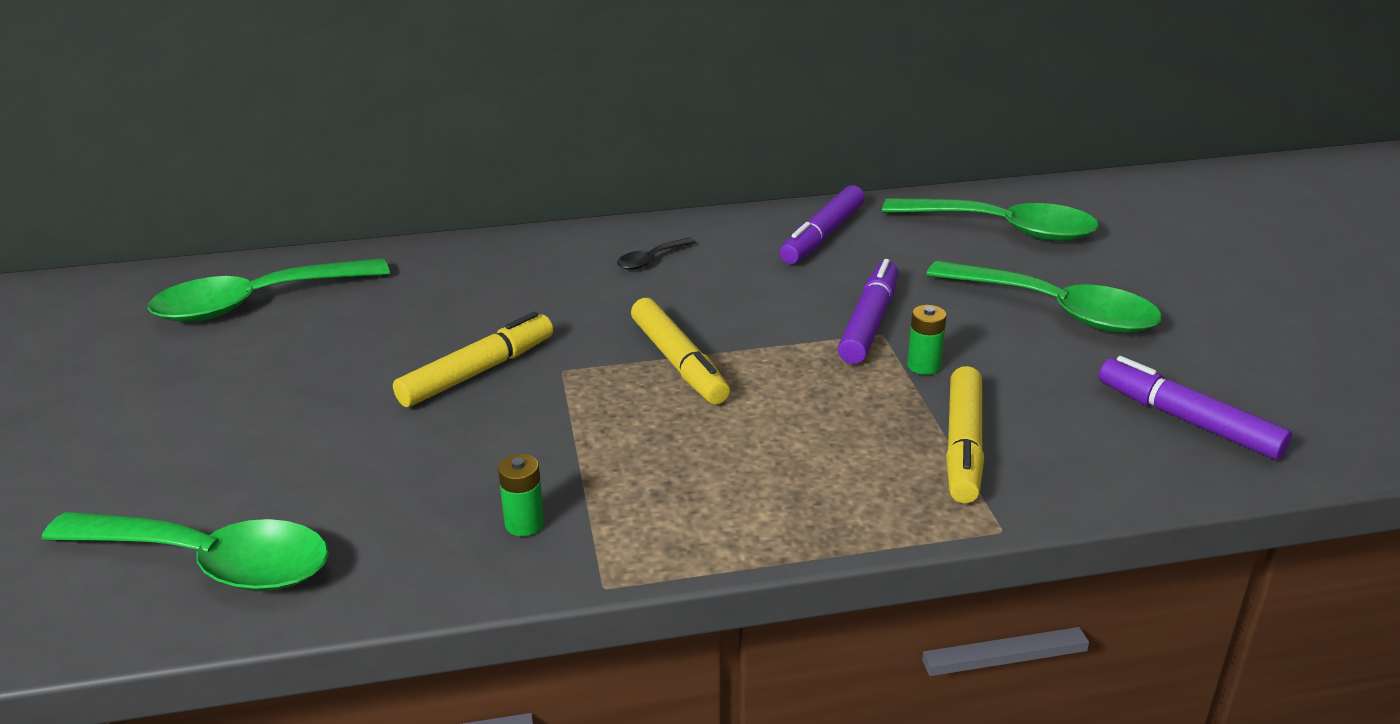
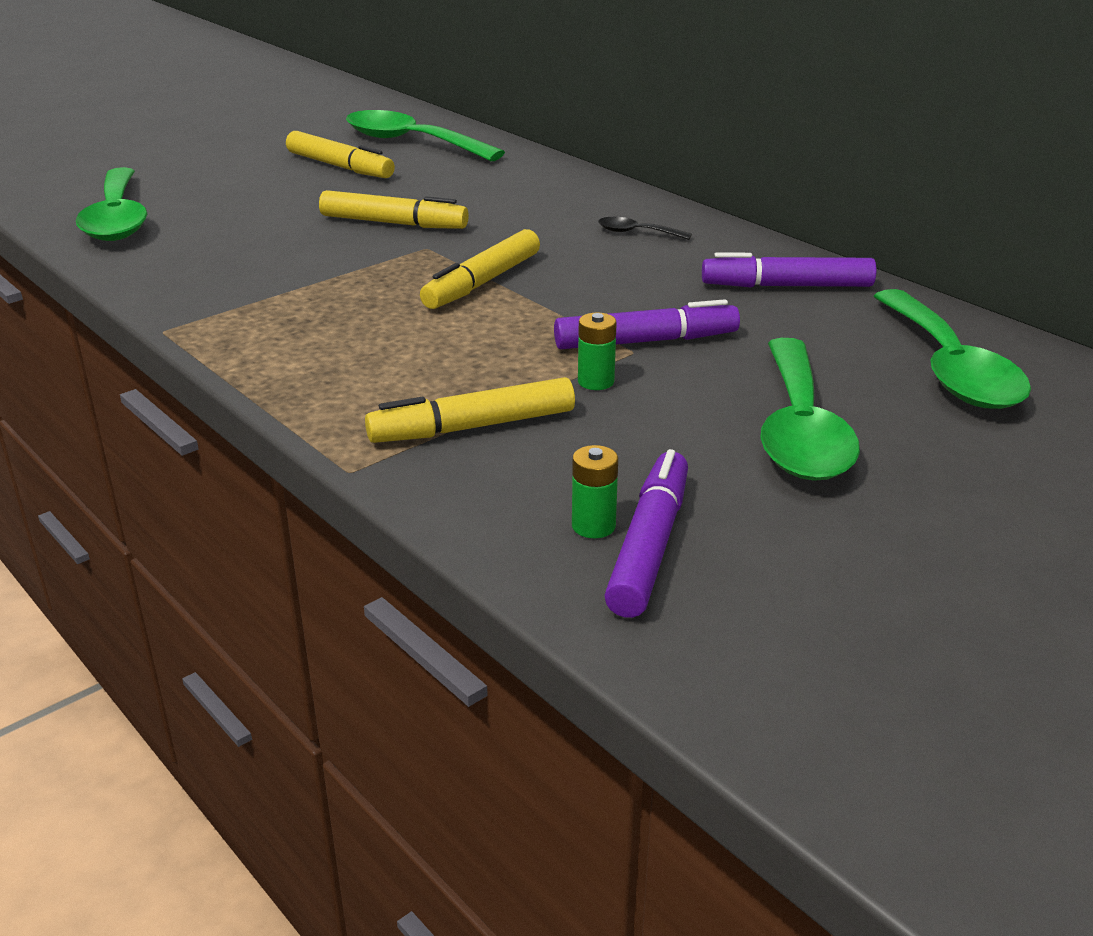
camera: 60 degrees right, 0 degrees up
green battery [498,454,544,536] -> green battery moved to [572,445,618,538]
none -> yellow marker [286,131,395,178]

